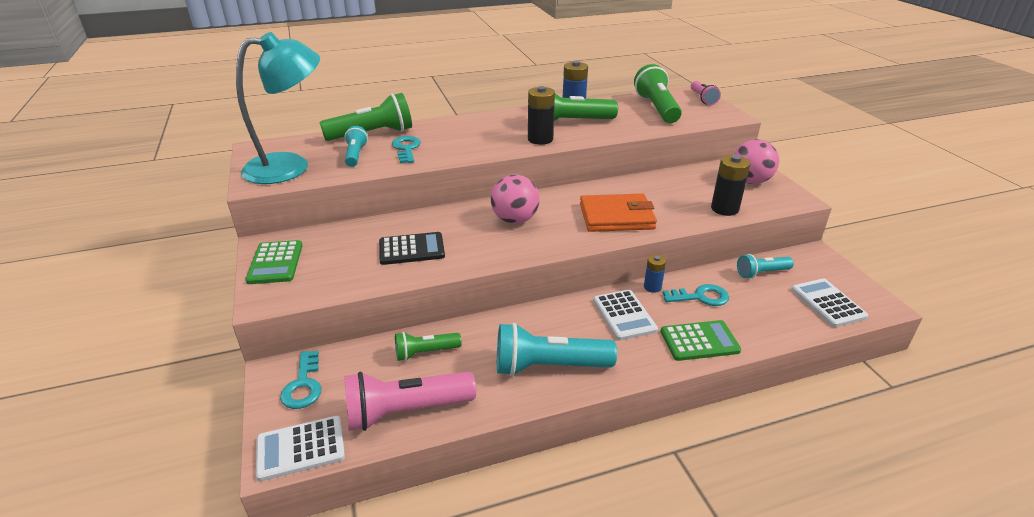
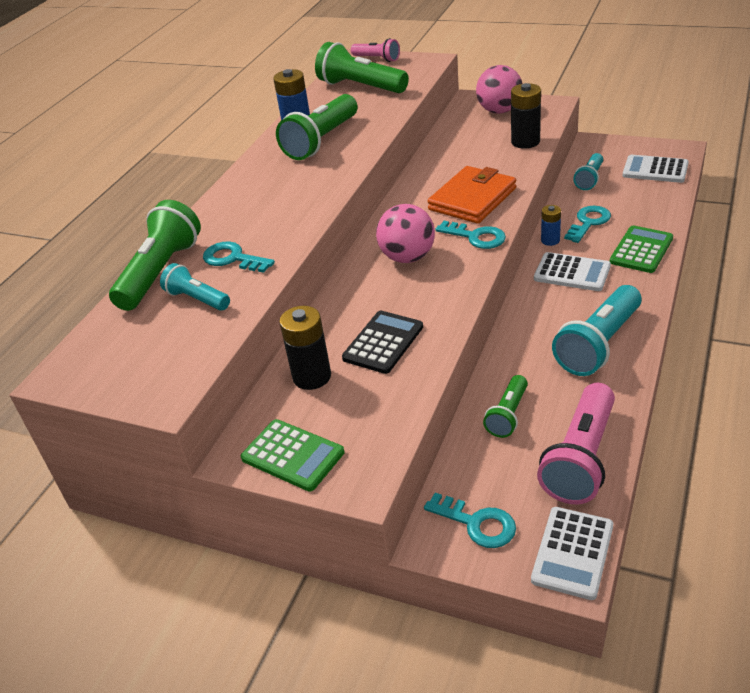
camera: 45 degrees left, 5 degrees up
turquoise lamp [236,32,320,184] -> none
black battery [528,86,555,145] -> black battery moved to [279,306,331,390]
none -> turquoise key [435,221,506,249]

